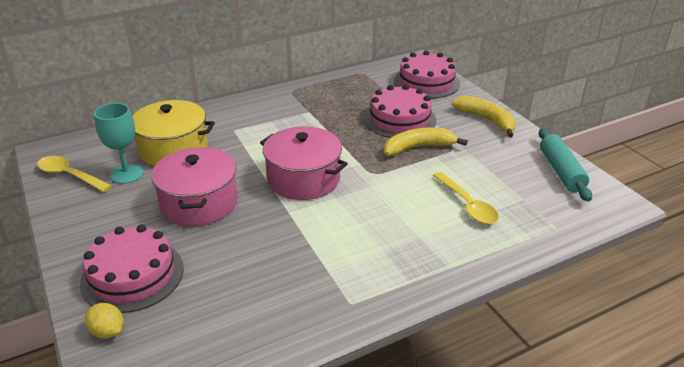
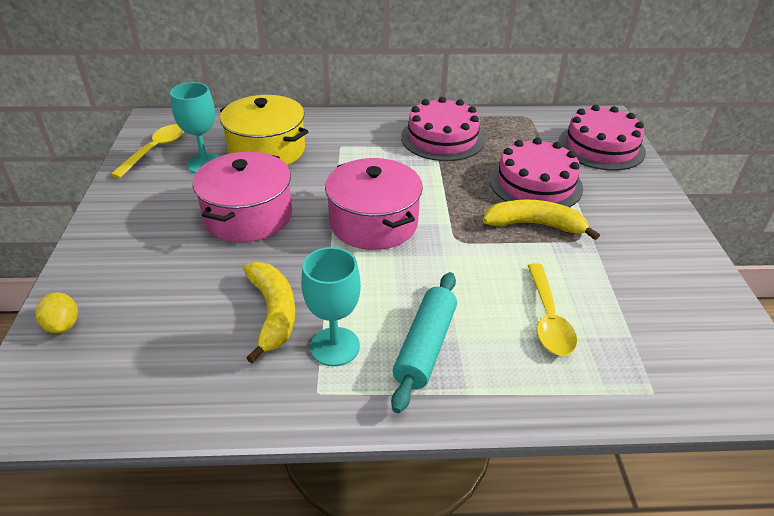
camera: 25 degrees right, 5 degrees up
yellow spoon [37,156,112,192] -> yellow spoon turned 60 degrees clockwise [110,124,184,178]
pink cake [80,224,184,313] -> pink cake moved to [401,97,485,161]
yellow banana [452,96,515,138] -> yellow banana moved to [243,262,295,364]
turquoise rolling pin [539,128,592,202] -> turquoise rolling pin moved to [391,272,457,413]
none -> turquoise goblet [301,247,361,366]

